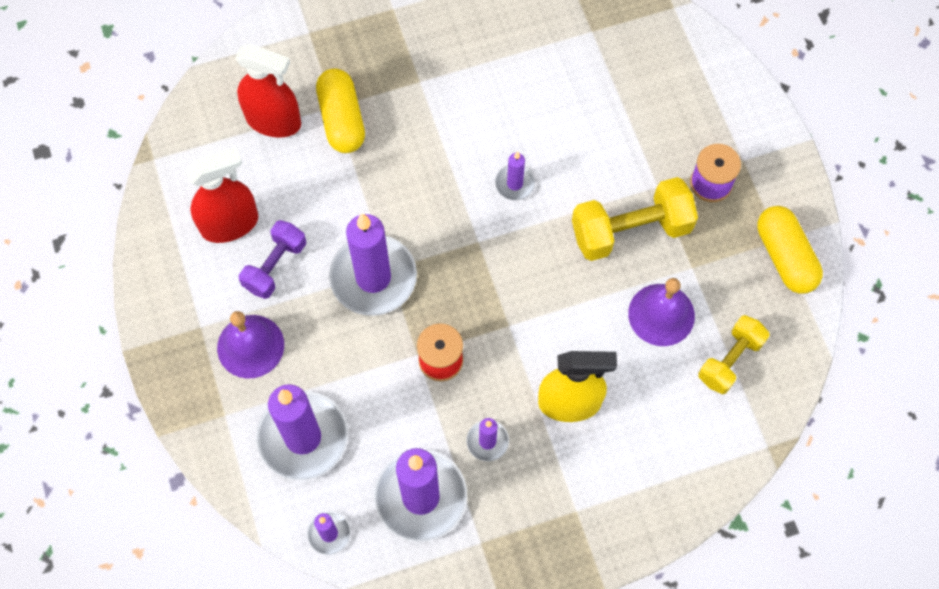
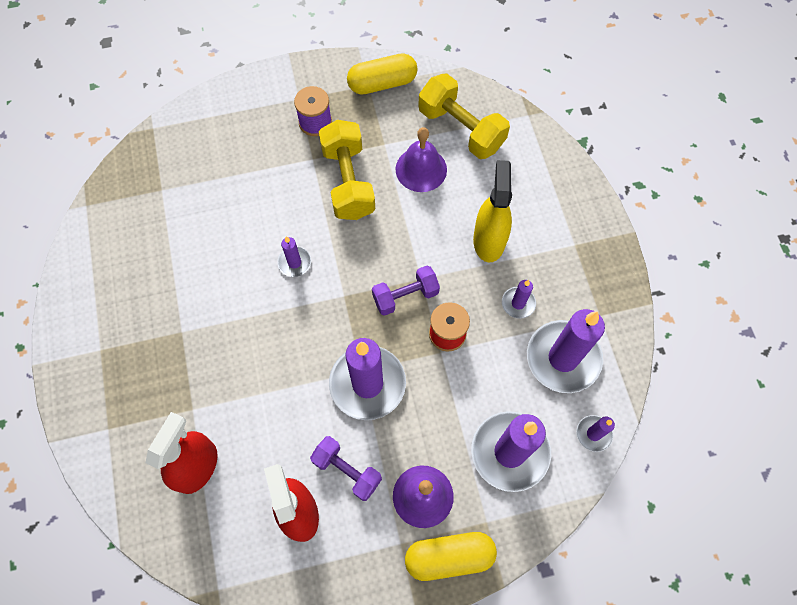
camera: 85 degrees left, 0 degrees up
yellow capsule [316,68,365,153] -> yellow capsule moved to [405,532,497,581]
yellow dumbbell [698,315,770,394] -> yellow dumbbell [418,73,510,159], size x1.55
none -> purple dumbbell [372,266,440,316]

